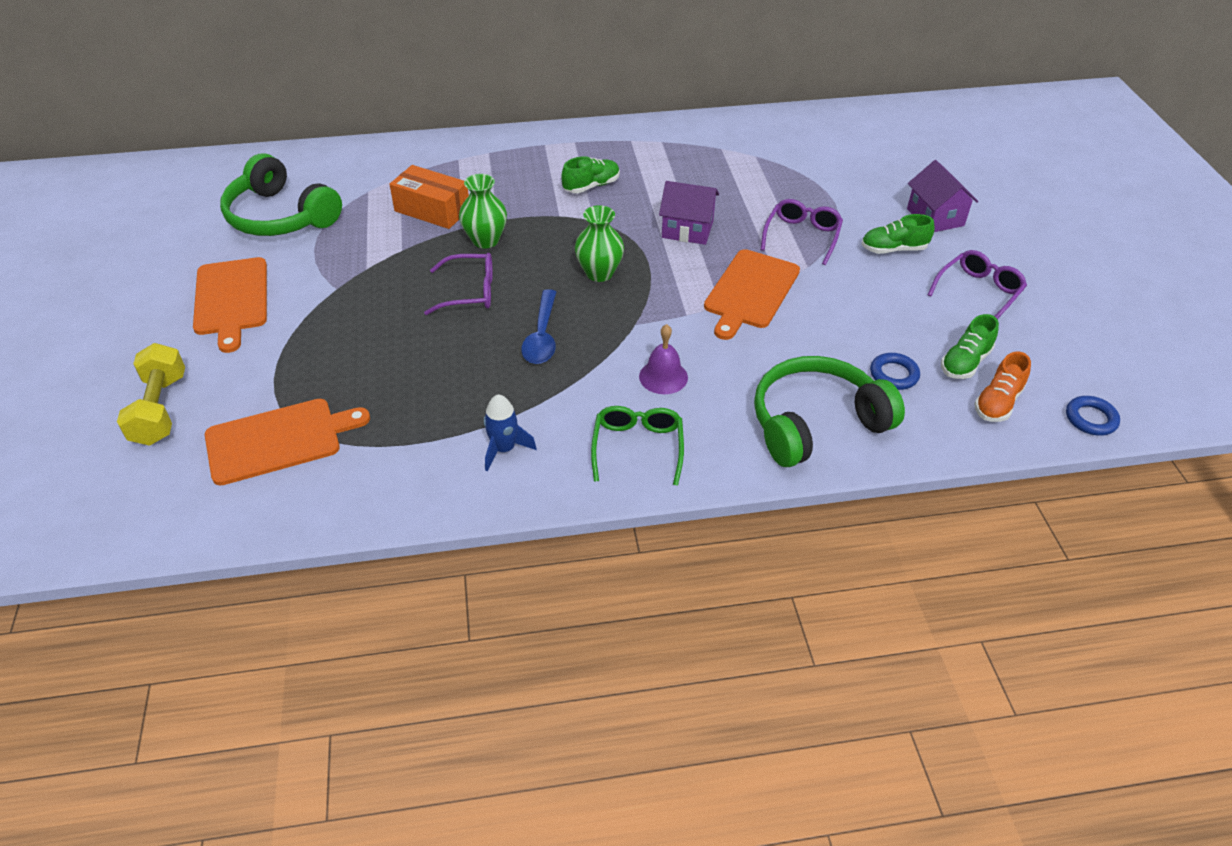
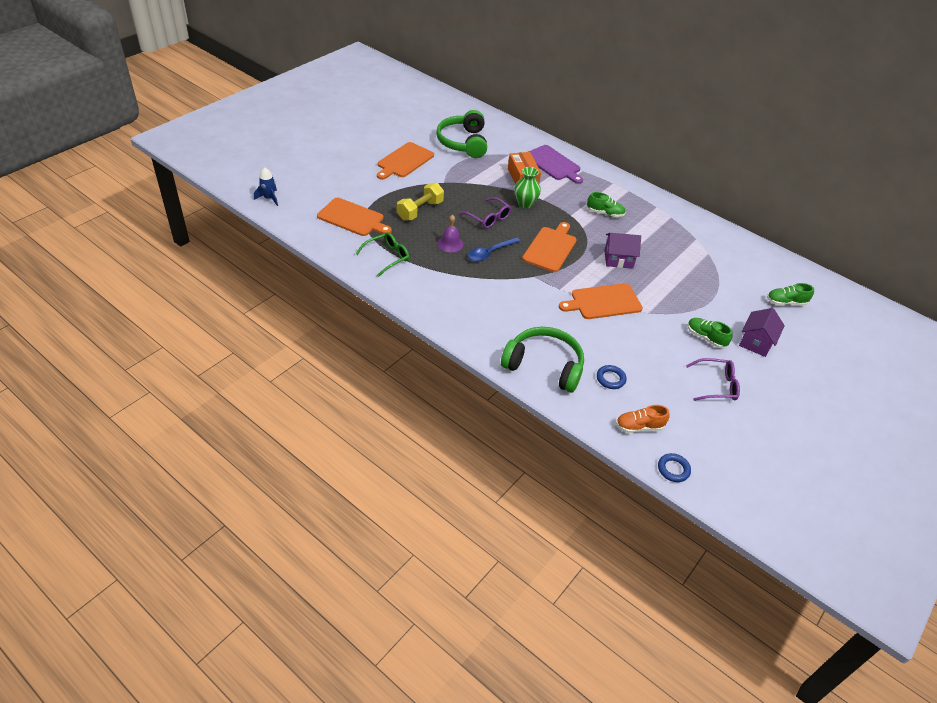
camera: 45 degrees right, 0 degrees up
yellow dumbbell [117,343,185,446] -> yellow dumbbell moved to [397,183,444,220]
blue rocket [484,394,536,471] -> blue rocket moved to [254,168,278,206]
green vase [575,205,624,282] -> orange cutting board [522,222,577,272]
green glasses [591,406,684,486] -> green glasses moved to [356,232,409,277]
purple bell [639,324,688,394] -> purple bell moved to [438,215,463,252]
purple house [659,181,719,245] -> purple house turned 60 degrees counterclockwise [604,233,641,269]
purple glasses [761,199,843,265] -> none
green shoe [941,314,999,379] -> green shoe moved to [767,283,814,305]
none -> purple cutting board [528,145,583,184]

